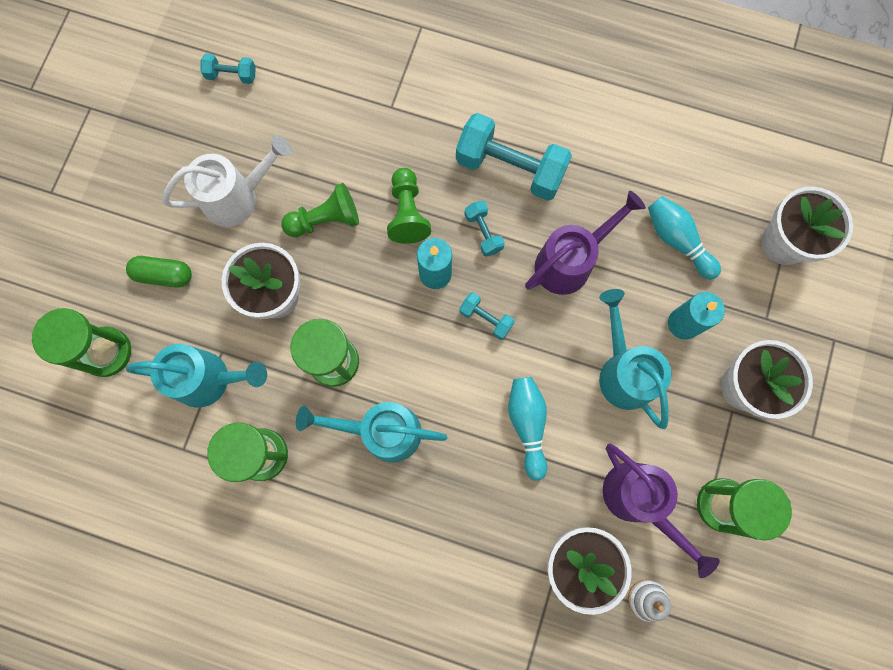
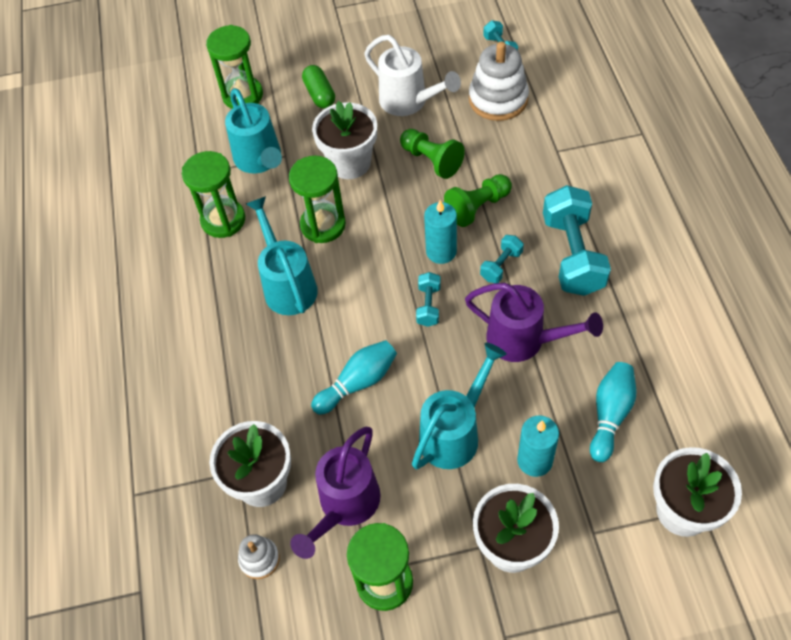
camera: 65 degrees right, 20 degrees down
none -> white stacking toy [469,42,529,121]

